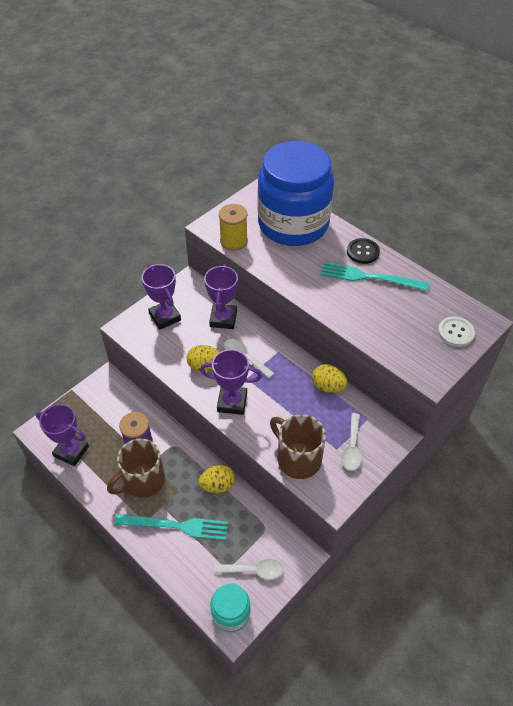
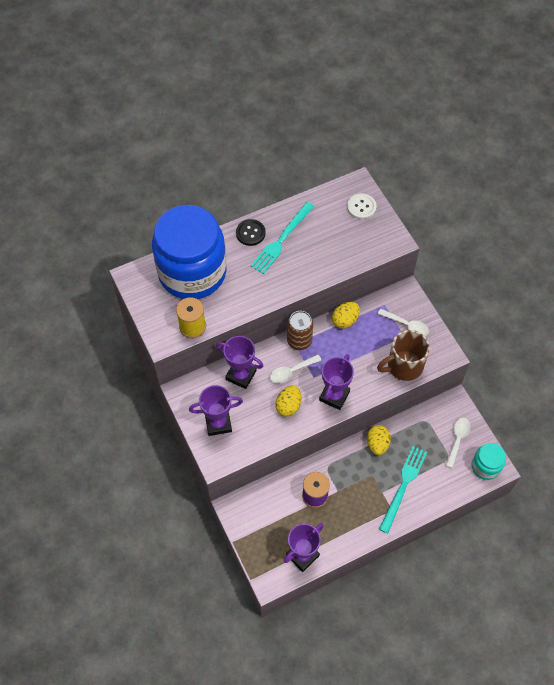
camera: 70 degrees left, 10 degrees up
brown mug [107,438,165,498] -> none
none -> brown can [287,311,313,350]

